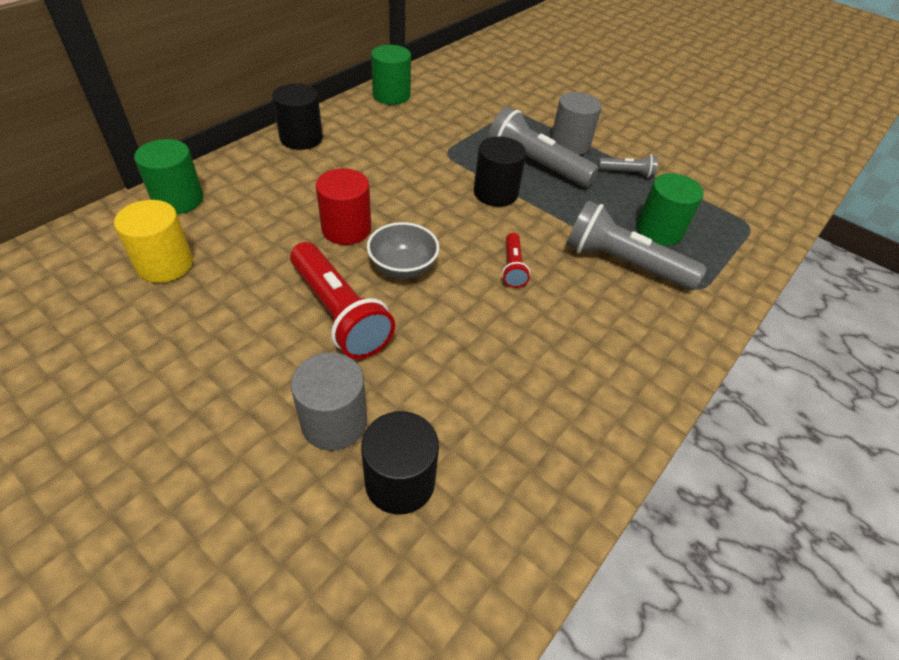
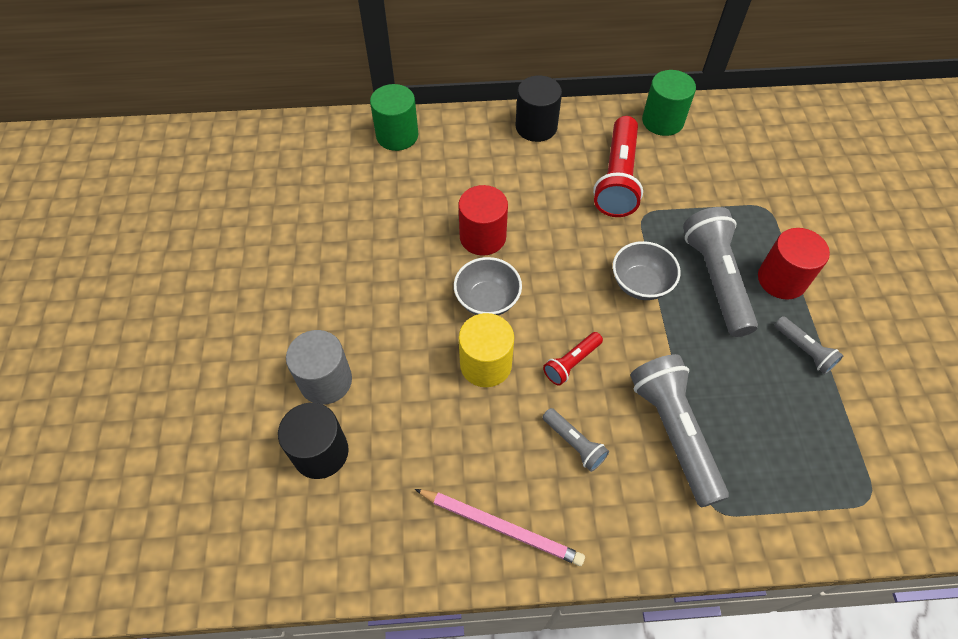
camera: 50 degrees right, 10 degrees up
yellow cylinder [114,200,193,283] -> yellow cylinder moved to [459,313,514,387]
red flashlight [290,242,395,359] -> red flashlight moved to [593,116,643,217]
black cylinder [474,137,526,207] -> grey bowl [613,241,680,300]
grey cylinder [551,92,602,155] -> red cylinder [758,228,830,300]
green cylinder [637,173,704,246] -> none
none -> pink pencil [415,489,585,566]
none -> grey flashlight [542,408,609,472]

